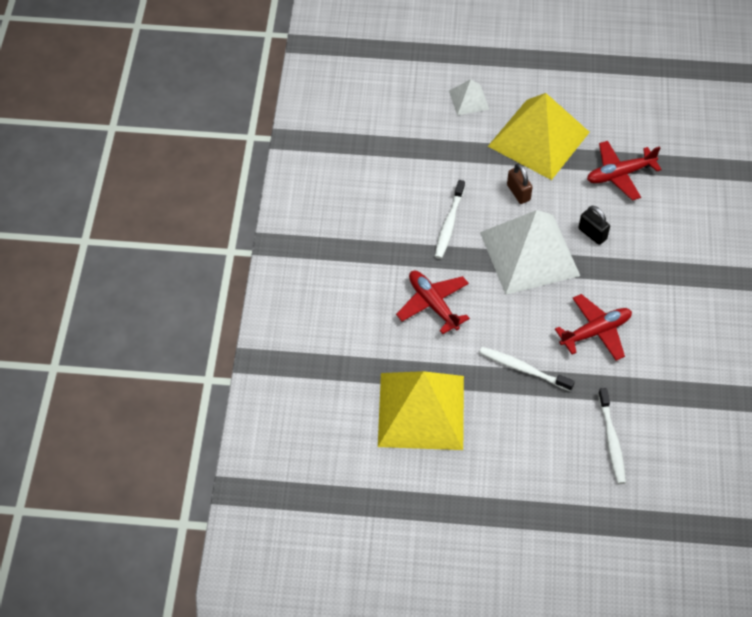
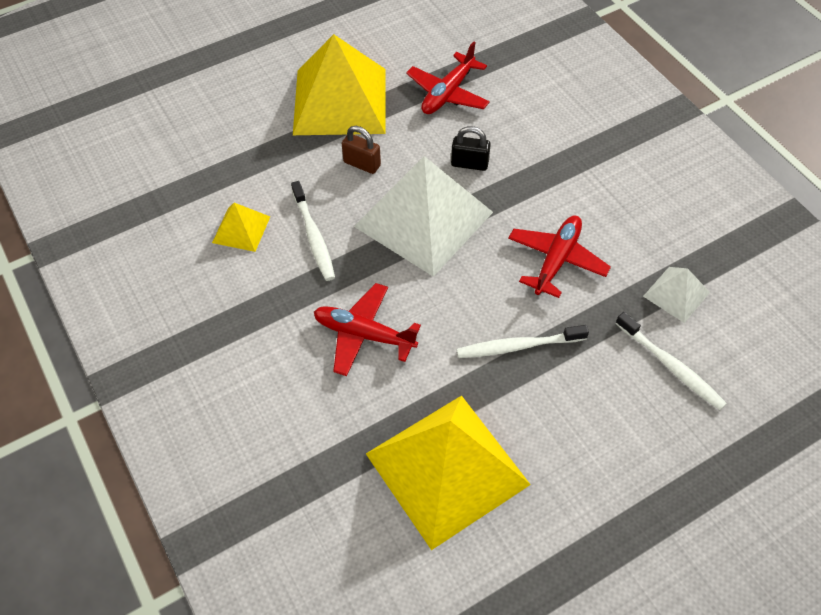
camera: 35 degrees left, 0 degrees up
white pyramid [449,79,489,115] -> white pyramid moved to [643,267,710,323]
none -> yellow pyramid [212,203,270,252]

